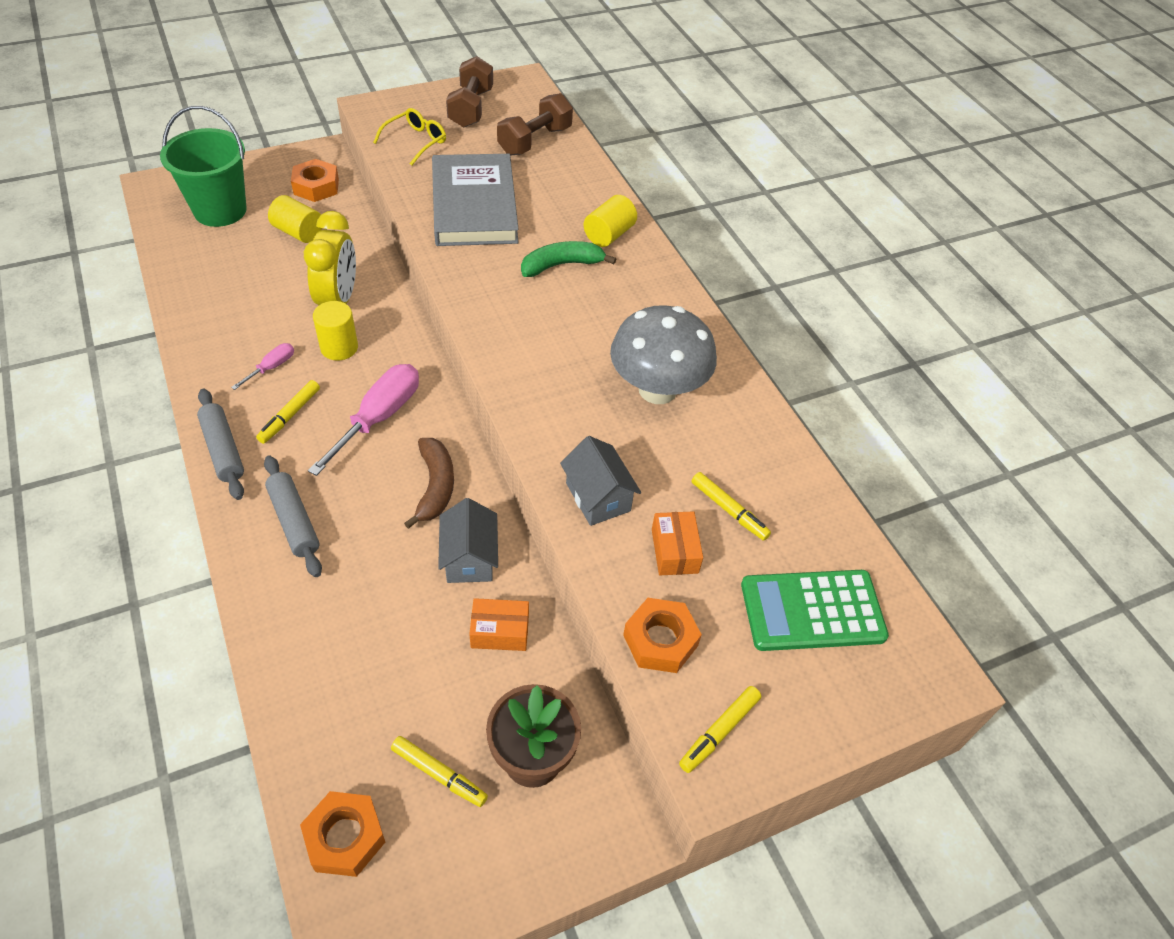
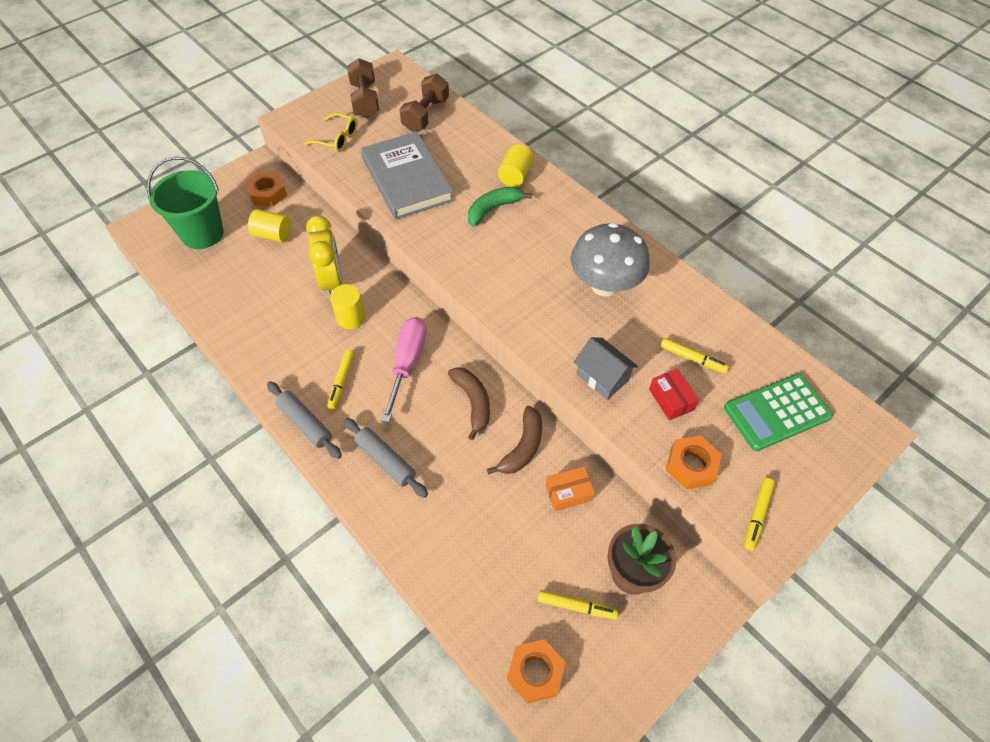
camera: 15 degrees left, 5 degrees up
pink screwdriver [231,343,294,390] -> none
yellow glasses [373,108,446,166] -> yellow glasses turned 90 degrees clockwise [304,113,357,152]
grey house [438,498,498,583] -> brown banana [487,406,542,474]
orange box [652,511,703,575] -> red box [649,369,699,420]

